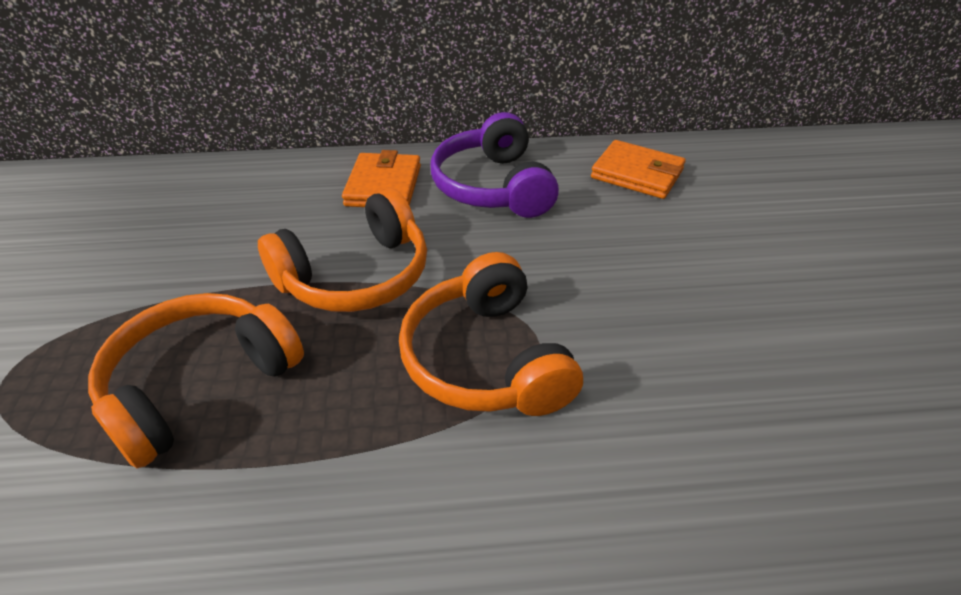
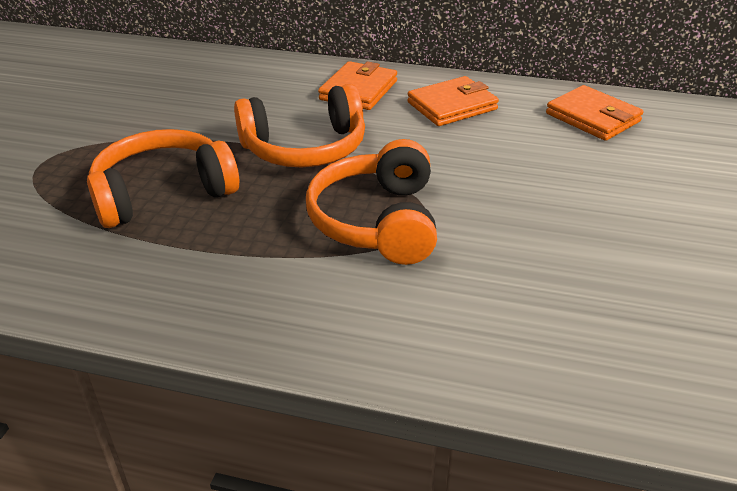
camera: 20 degrees right, 5 degrees down
purple headphones [430,112,559,218] -> orange wallet [407,76,499,126]

